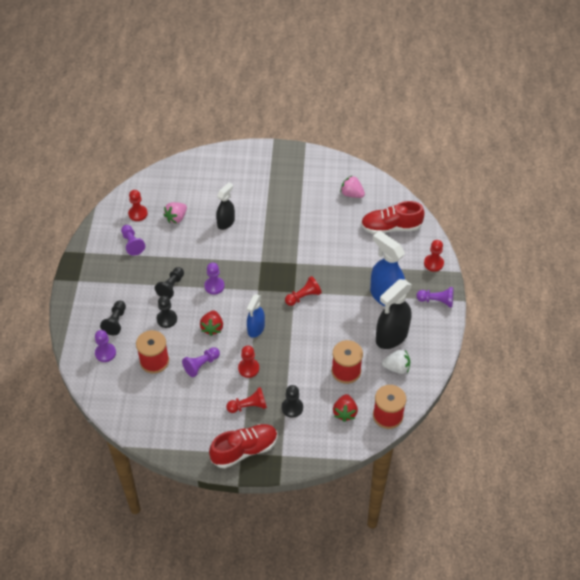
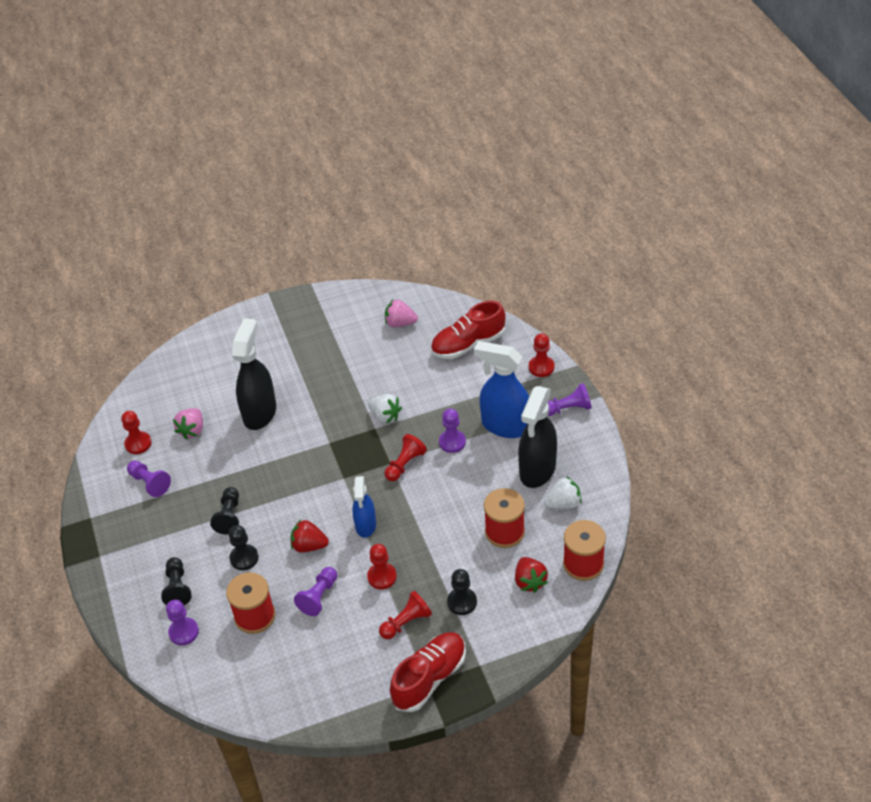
camera: 20 degrees left, 5 degrees down
red strawberry [200,310,223,336] -> red strawberry turned 120 degrees clockwise [291,519,329,552]
purple pawn [204,263,225,295] -> purple pawn moved to [439,409,466,453]
black spray bottle [216,182,235,230] -> black spray bottle [232,318,276,430], size x1.64
none -> white strawberry [368,394,402,424]

